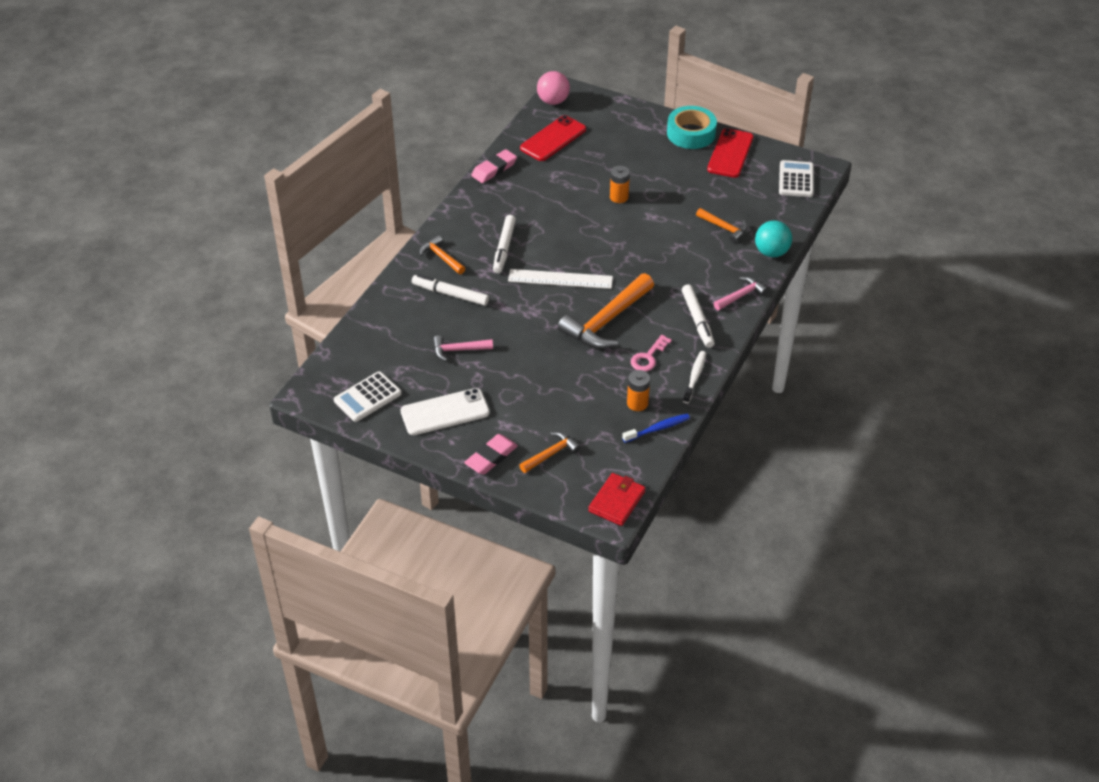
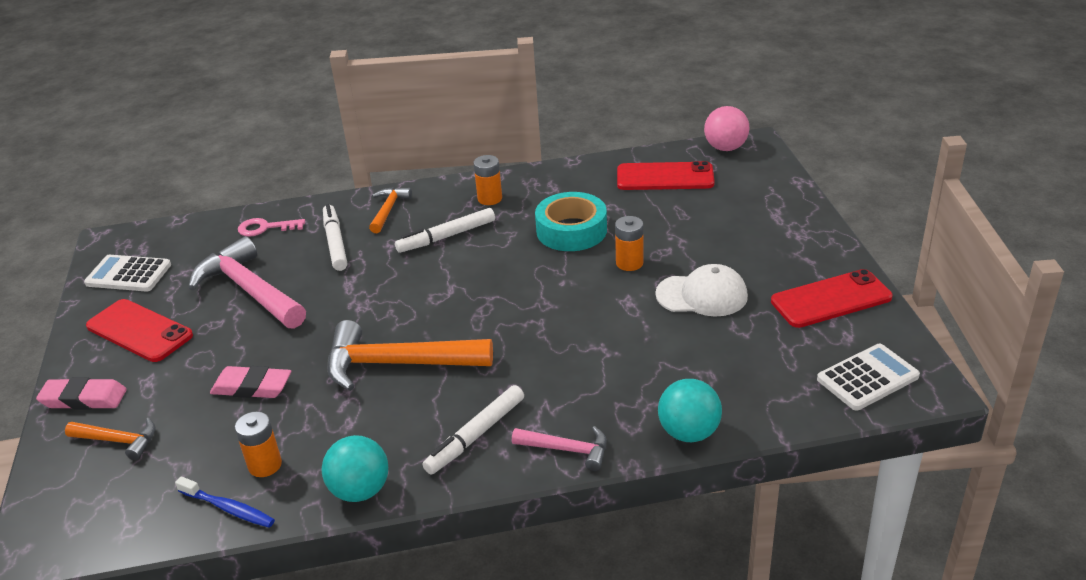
camera: 55 degrees right, 10 degrees down
white phone [400,388,490,435] -> red phone [86,299,193,362]
pink hammer [433,335,493,362] -> pink hammer [188,236,306,329], size x1.92
pink eraser [471,149,517,183] -> pink eraser moved to [210,366,291,398]
white ruler [508,269,613,289] -> none
red wallet [588,473,645,526] -> none
pink key [630,335,672,372] -> pink key moved to [238,218,305,237]
turquoise tape [667,106,717,149] -> turquoise tape moved to [535,192,607,251]
white toothbrush [683,351,706,403] -> turquoise ball [322,435,388,502]
orange hammer [696,208,748,243] -> none
none -> orange battery [474,155,502,205]
none -> white cap [655,264,748,317]

